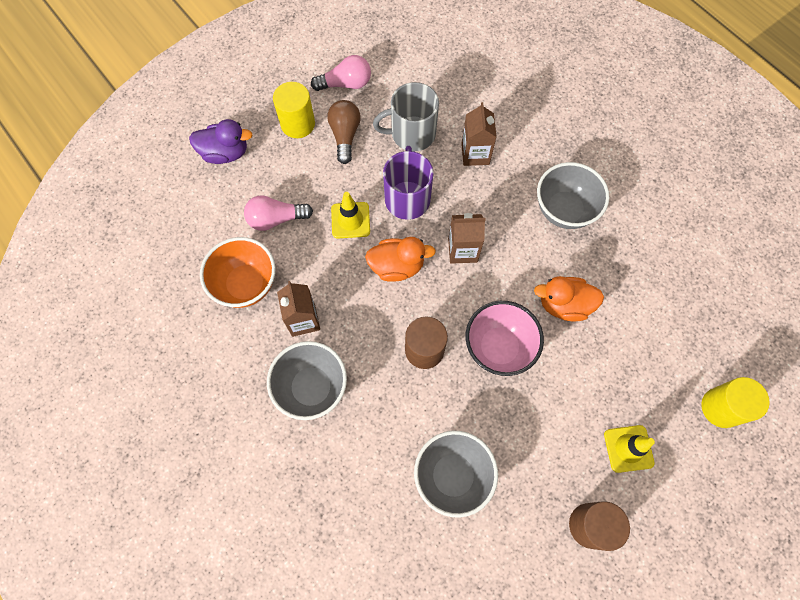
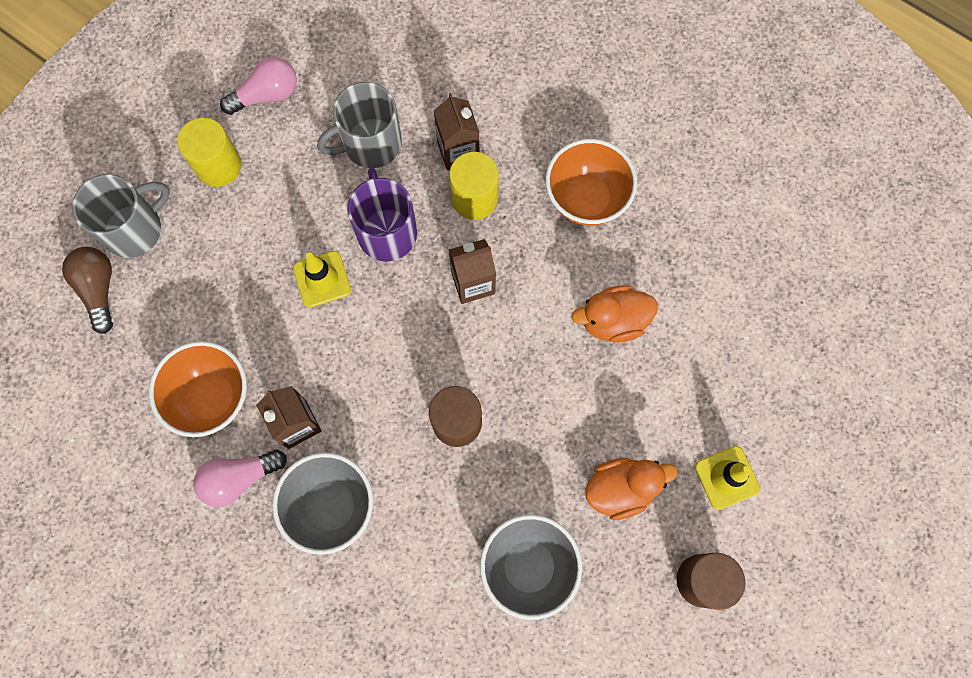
camera: 15 degrees left, 5 degrees up
purple duck [189,119,252,164] -> grey mug [72,174,170,258]
pink light bulb [244,195,313,231] -> pink light bulb moved to [193,450,287,507]
brown light bulb [327,100,361,164] -> brown light bulb moved to [62,247,113,334]
orange duck [365,237,436,282] -> orange duck moved to [585,458,678,520]
pink bowl [466,301,544,376] -> none
grey bowl [537,162,609,229] -> orange bowl [545,139,637,226]
yellow cylinder [701,377,770,428] -> yellow cylinder moved to [449,152,499,220]

